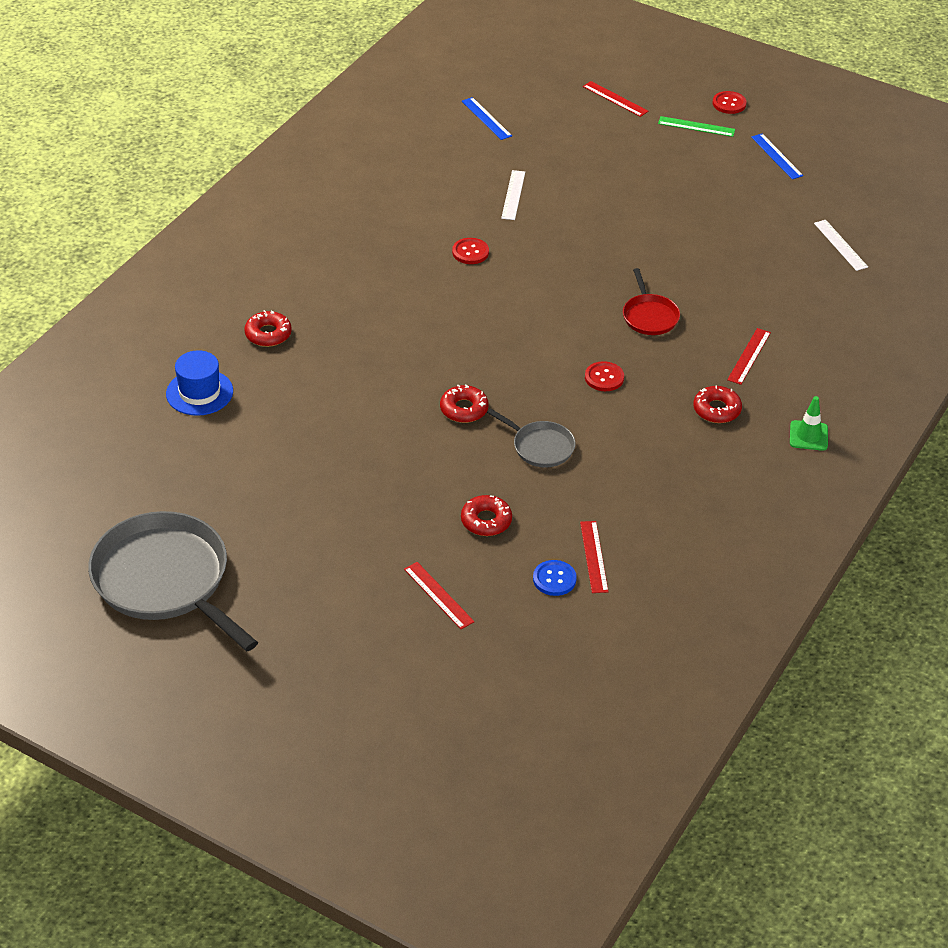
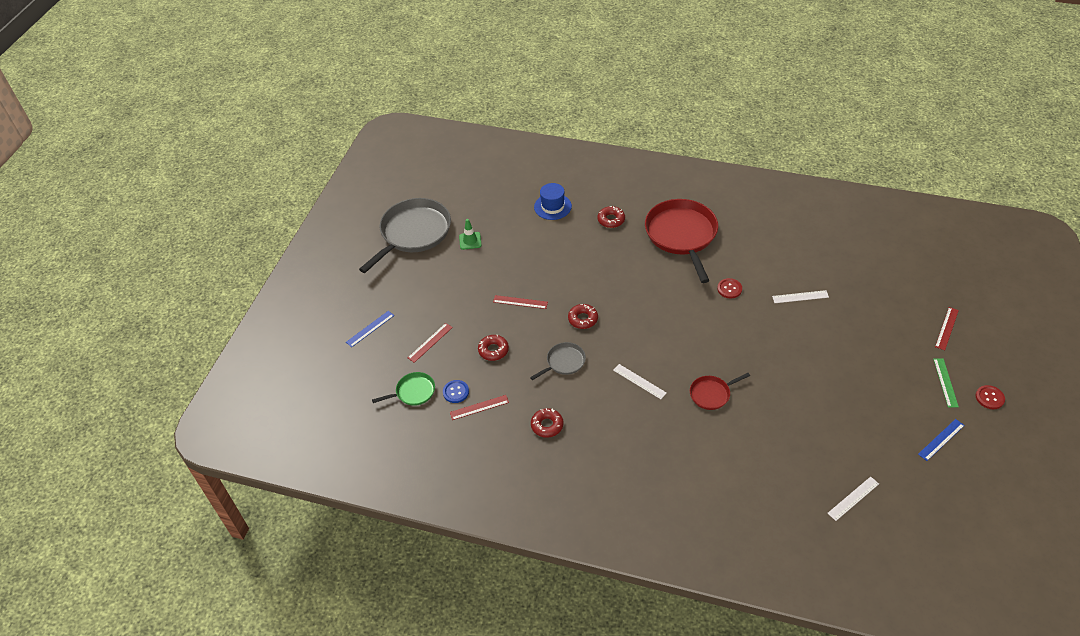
camera: 80 degrees right, 5 degrees up
blue ruler [462,97,512,140] -> blue ruler moved to [346,311,394,347]
grey pan [487,409,575,468] -> grey pan turned 150 degrees counterclockwise [530,342,586,380]
red button [585,361,624,391] -> white ruler [613,364,667,399]
red donut [693,386,742,423] -> red donut moved to [531,408,564,438]
red ruler [727,328,771,385] -> red ruler moved to [493,295,548,309]
green traffic cone [790,396,828,451] -> green traffic cone moved to [459,219,482,250]
none -> green pan [372,372,435,406]
none -> red pan [645,199,718,283]

